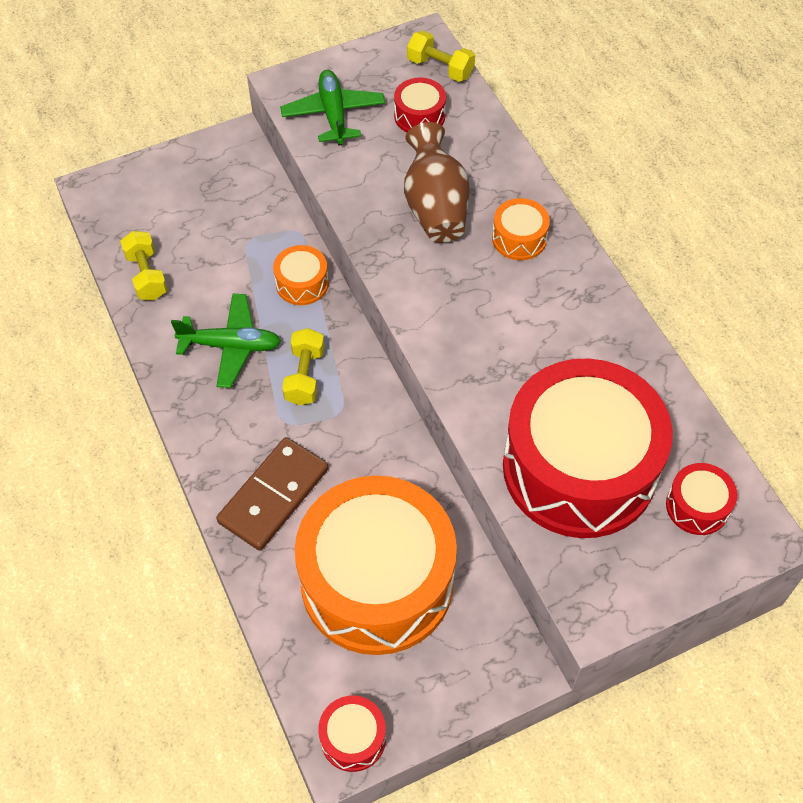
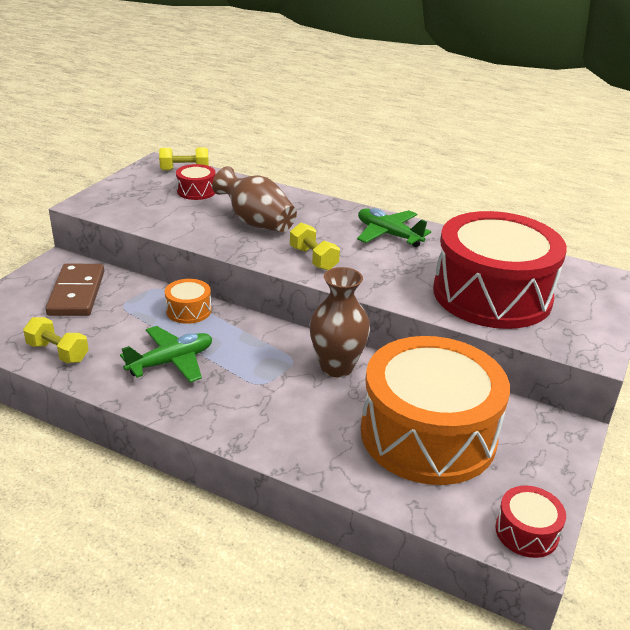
camera: 40 degrees left, 25 degrees down
brown domino [216,437,328,551] -> brown domino moved to [45,264,104,316]
green plane [280,70,385,146] -> green plane moved to [357,208,431,247]
yellow dumbbell [282,328,325,405] -> yellow dumbbell moved to [290,223,340,271]
orange drum [492,198,550,260] -> none
red drum [666,463,737,535] -> none
none -> brown vase [309,267,370,377]

